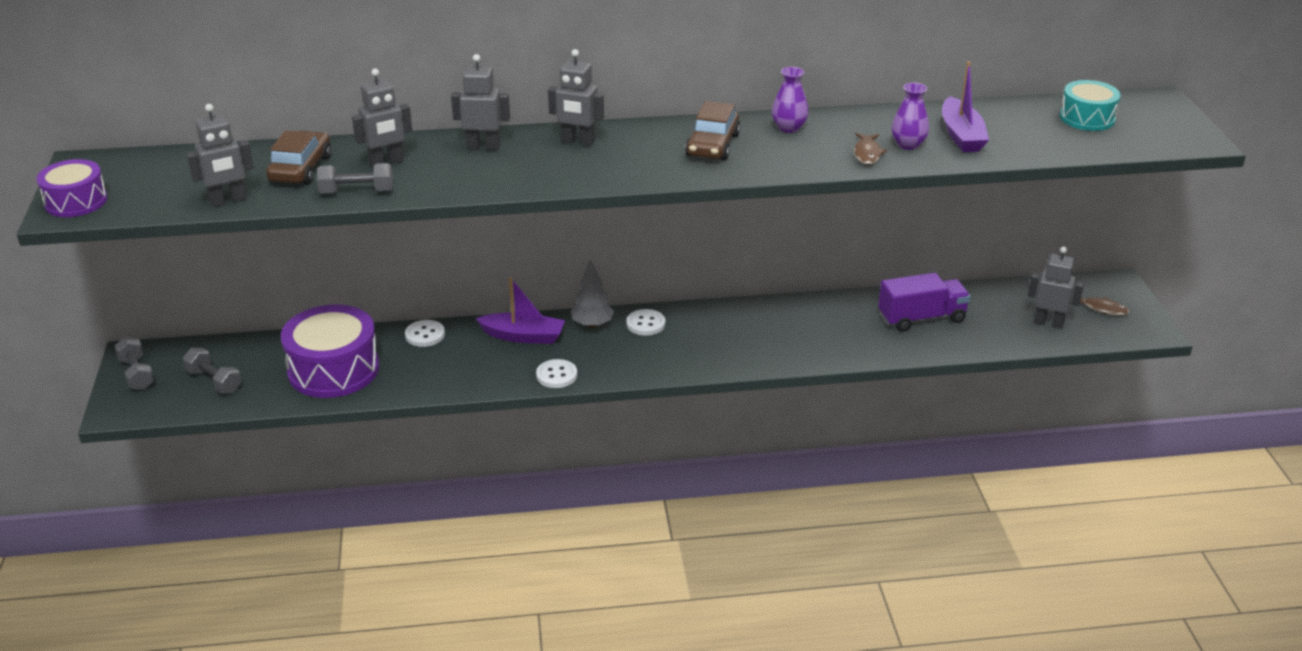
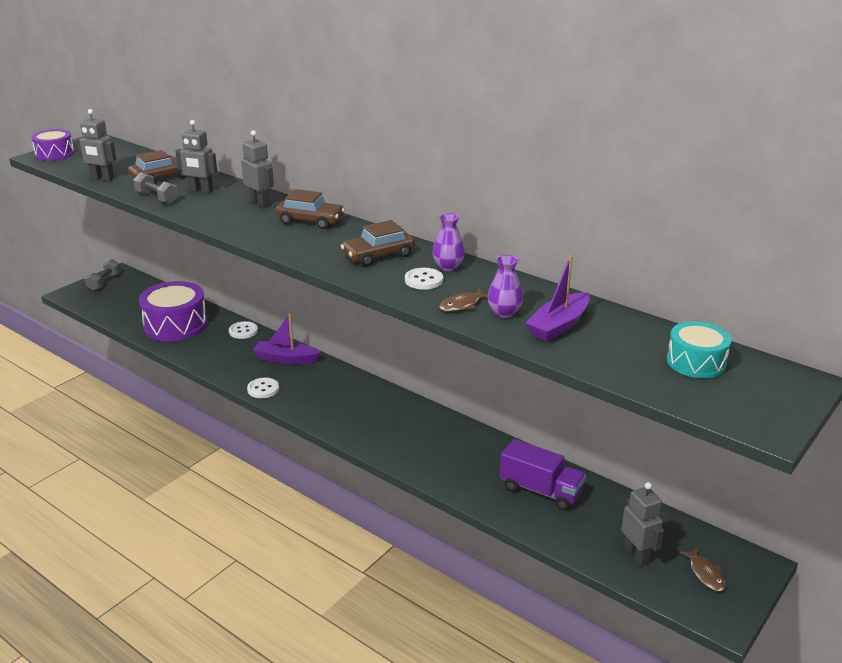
camera: 45 degrees right, 5 degrees down
grey dumbbell [183,348,241,393] -> none
purple boat [475,277,565,344] -> purple boat turned 135 degrees clockwise [253,313,321,364]
grey robot [548,49,604,146] -> brown car [276,189,345,229]
grey tree [571,259,614,328] -> none
white button [626,309,665,336] -> white button moved to [405,268,443,290]

